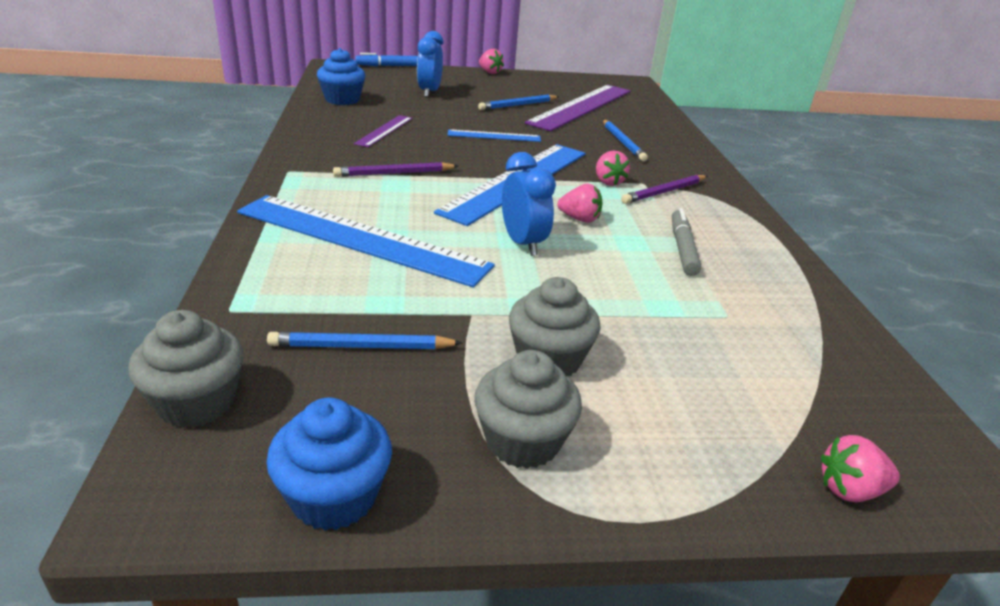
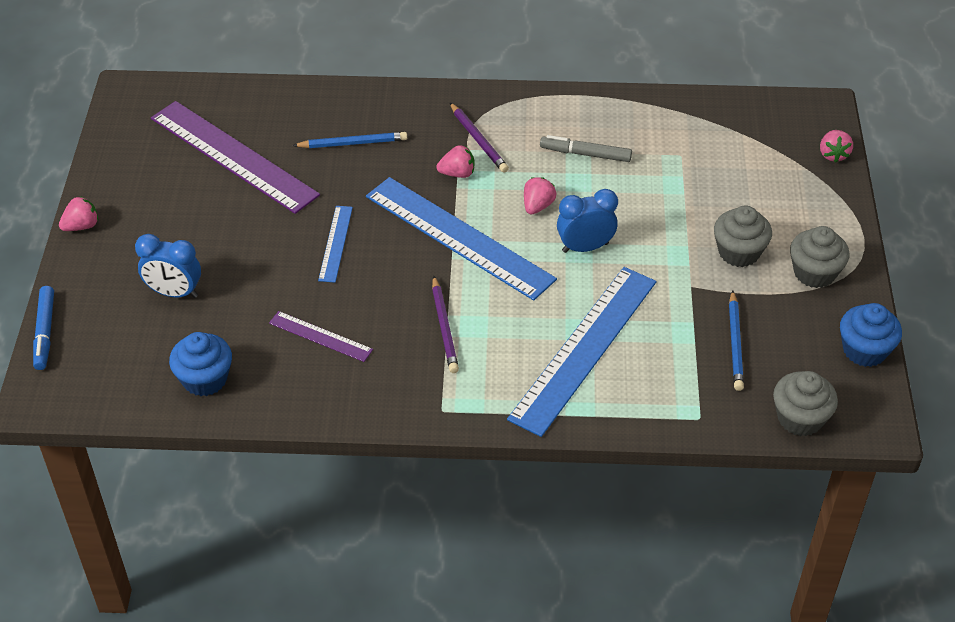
camera: 80 degrees left, 15 degrees up
blue pencil [478,94,559,110] -> none

